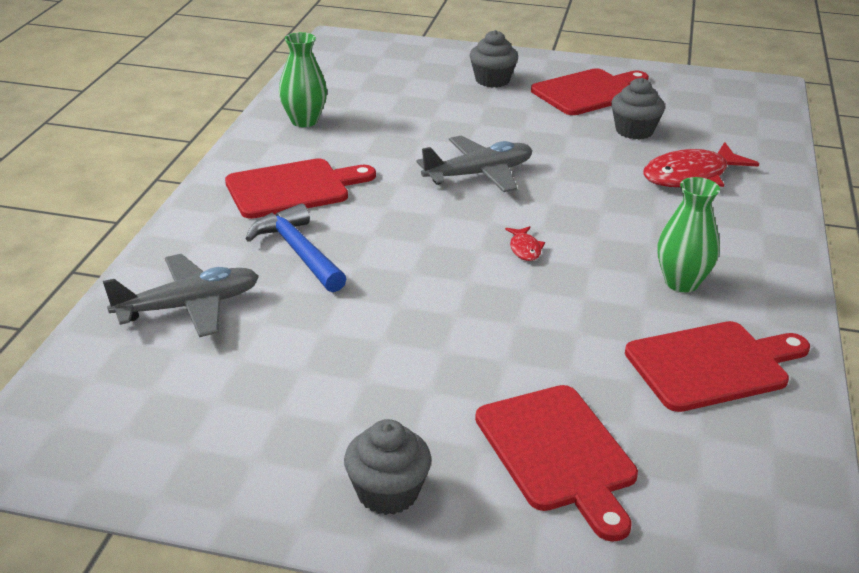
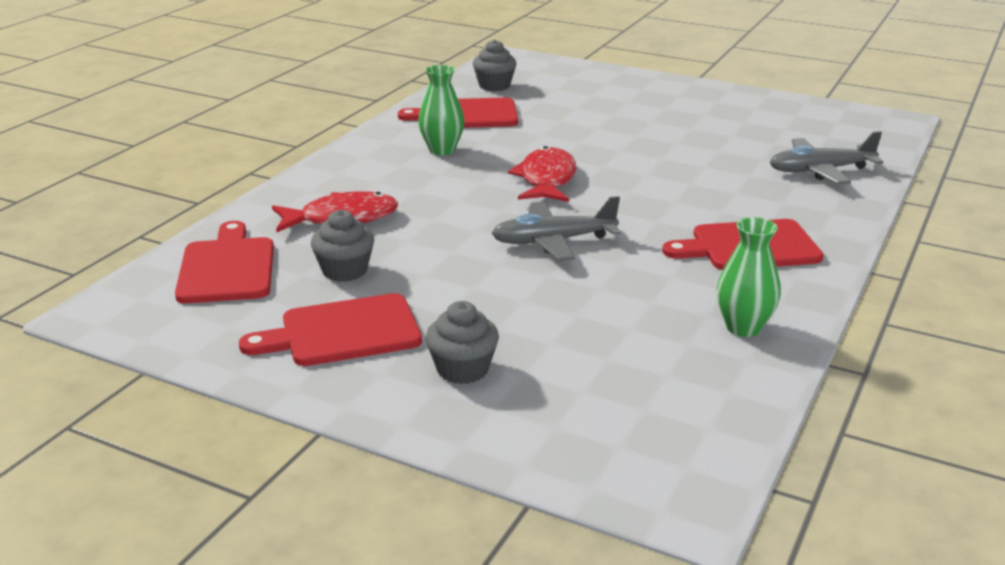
camera: 165 degrees left, 5 degrees down
blue hammer [245,203,346,292] -> none
grey cupcake [344,419,431,515] -> grey cupcake moved to [473,39,517,91]
red cutting board [475,385,638,542] -> red cutting board moved to [175,221,274,303]
red fish [505,226,545,261] -> red fish [508,146,576,202], size x2.21

